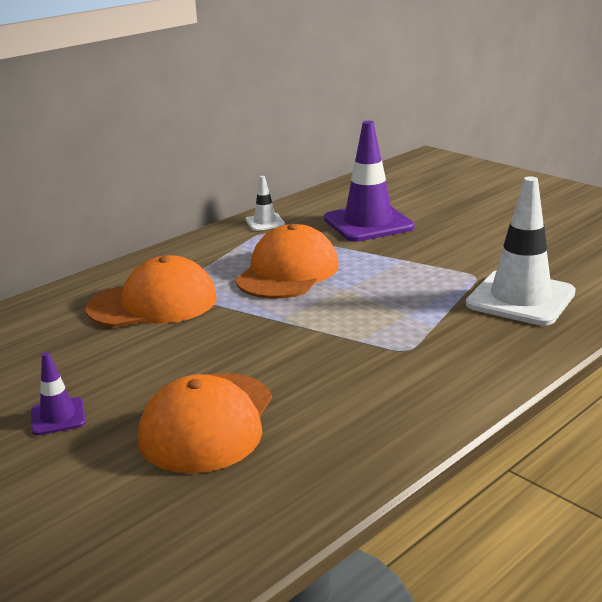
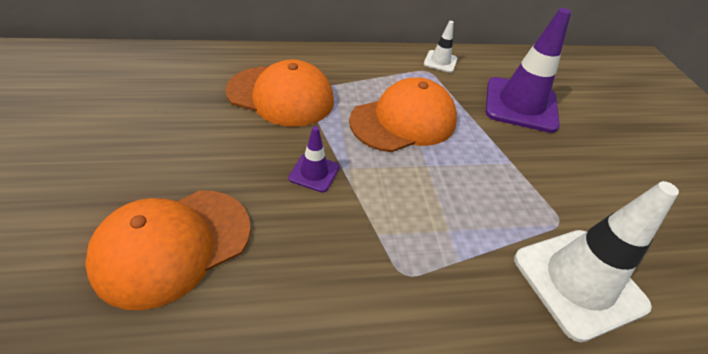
camera: 30 degrees right, 20 degrees up
purple traffic cone [31,352,86,435] -> purple traffic cone moved to [288,126,339,192]

